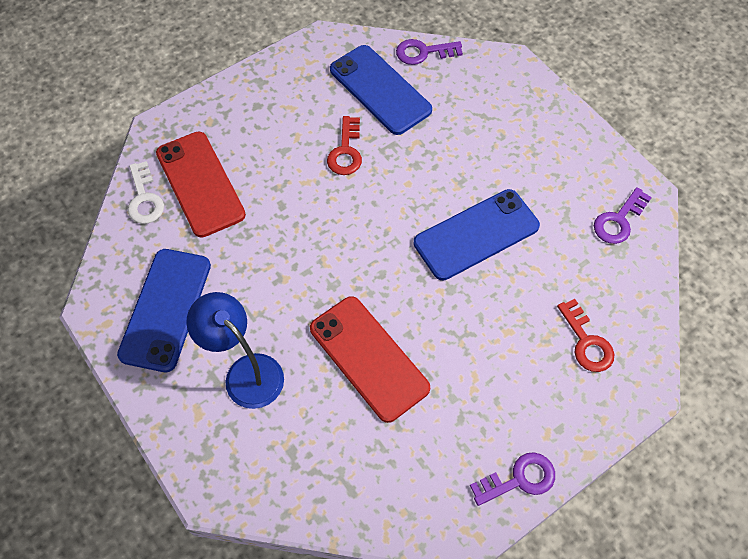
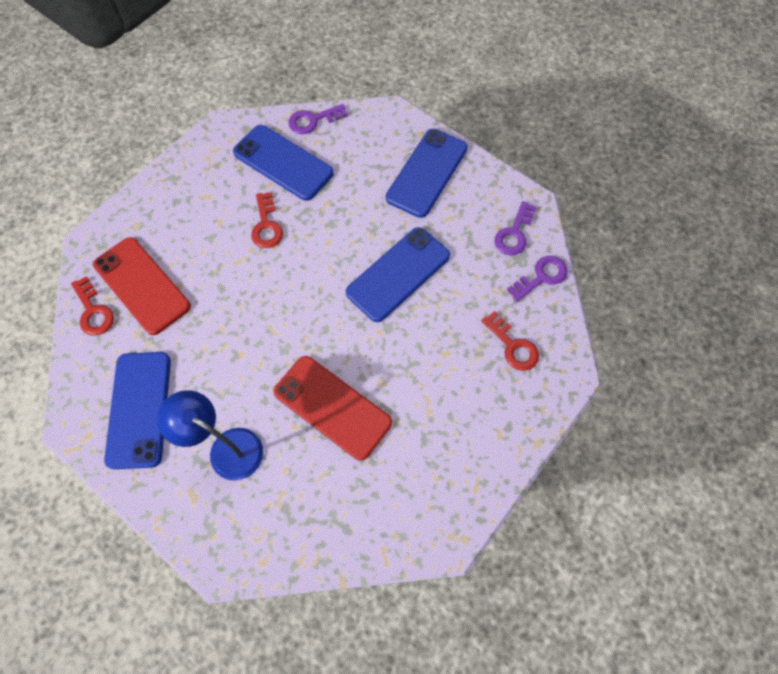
camera: 15 degrees left, 5 degrees up
white key [128,161,164,224] -> red key [71,276,114,336]
purple key [470,452,555,506] -> purple key moved to [507,256,567,302]
none -> blue phone [386,129,468,218]

